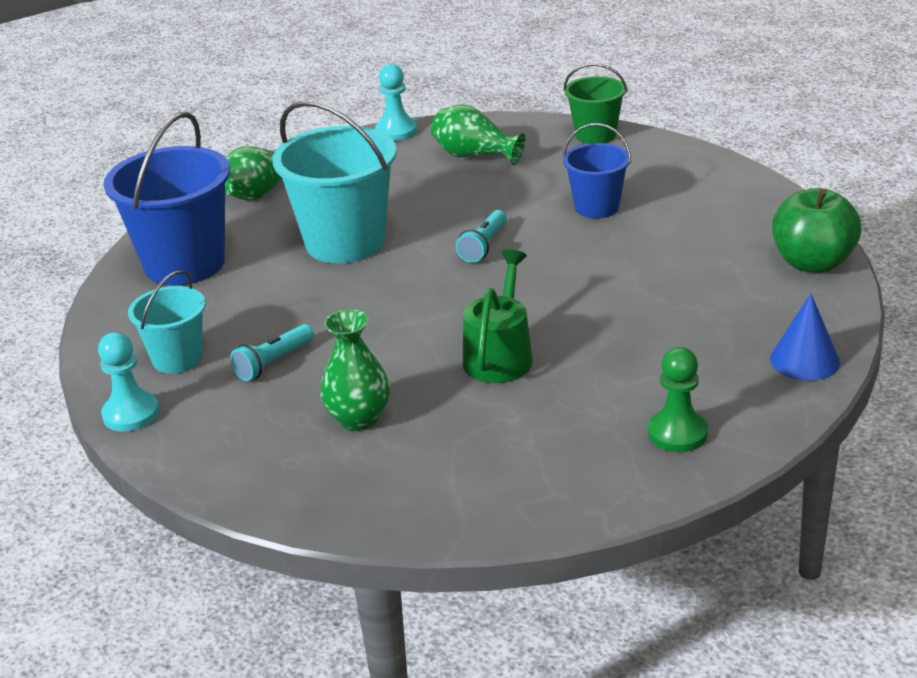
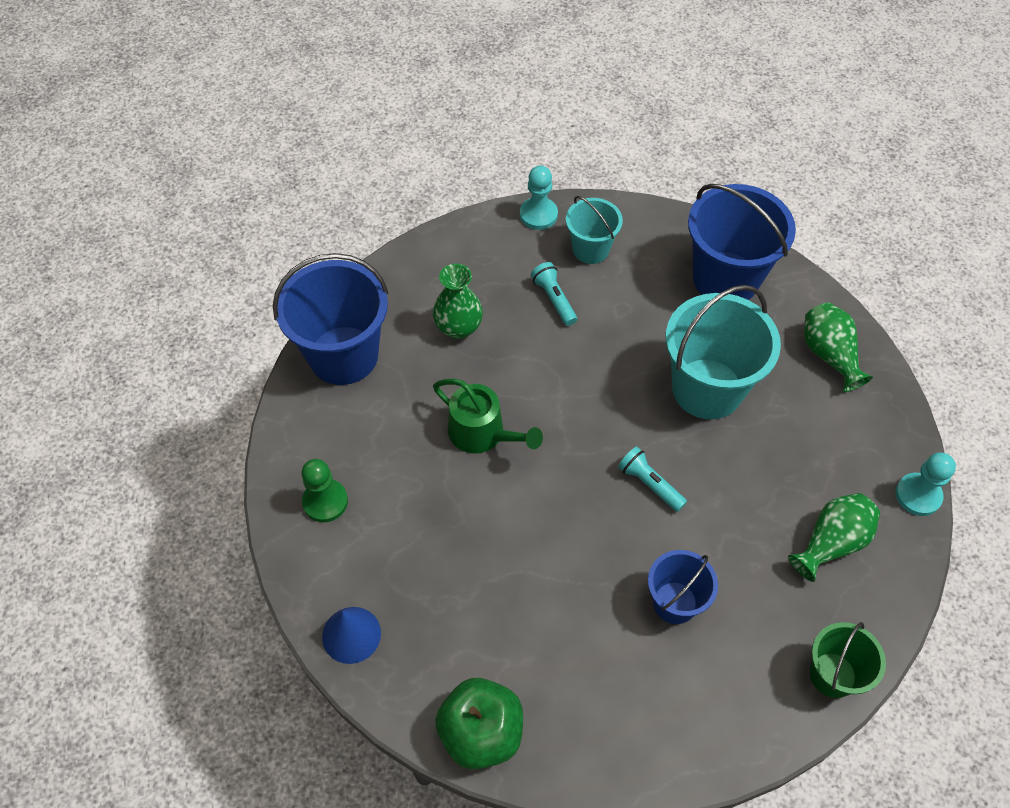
camera: 110 degrees right, 25 degrees up
none -> blue bucket [273,253,389,385]

